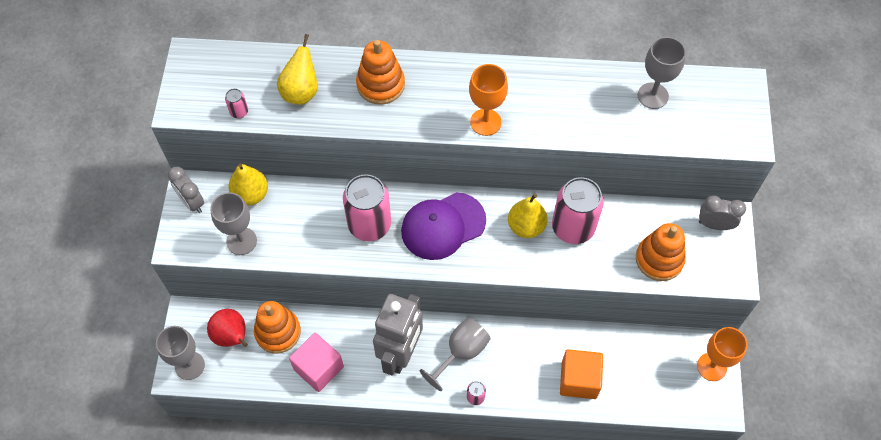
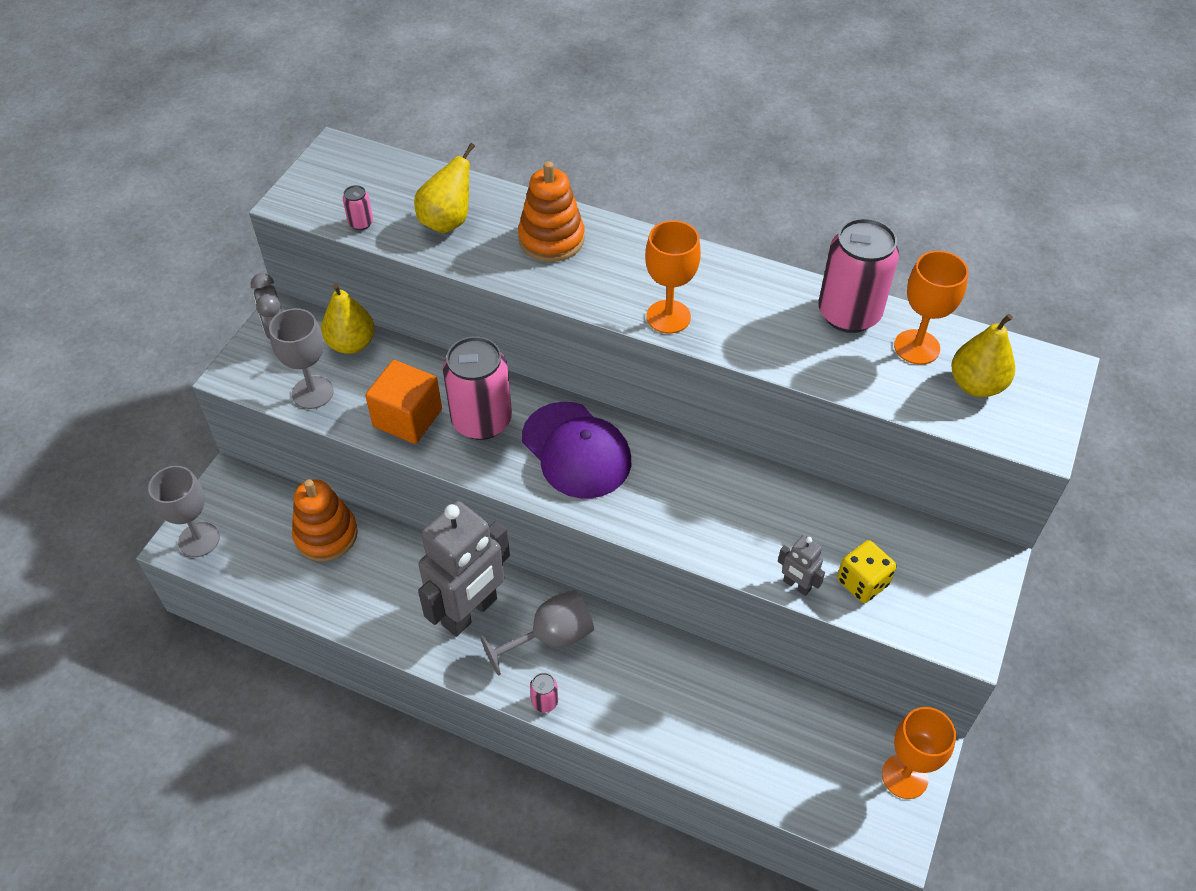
camera: 20 degrees right, 10 degrees down
red pear [207,309,248,347] -> none
pink cube [289,333,344,392] -> none
purple cap [401,192,486,260] -> purple cap turned 120 degrees counterclockwise [522,402,631,498]
yellow pear [508,193,548,238] -> yellow pear moved to [951,314,1015,397]
pink can [552,177,604,244] -> pink can moved to [818,218,899,333]
orange cube [560,349,603,399] -> orange cube moved to [365,360,442,444]
orange stacking toy [636,223,686,281] -> yellow dice [837,540,896,603]
grey goblet [638,37,686,109] -> orange goblet [894,251,968,365]
grey clock [699,195,746,230] -> none
none -> grey robot [778,535,825,596]

